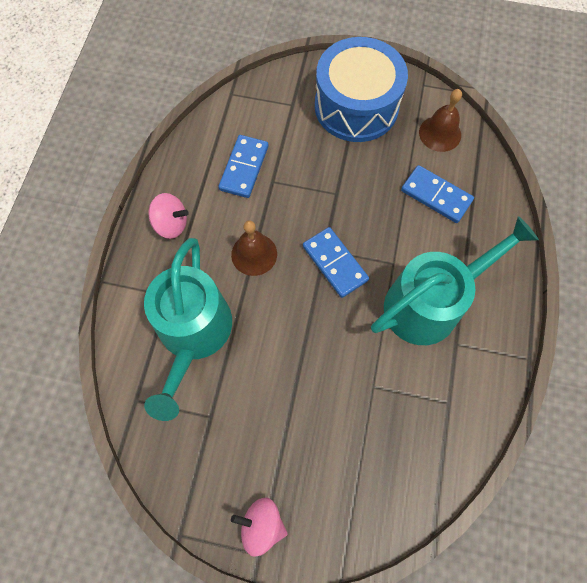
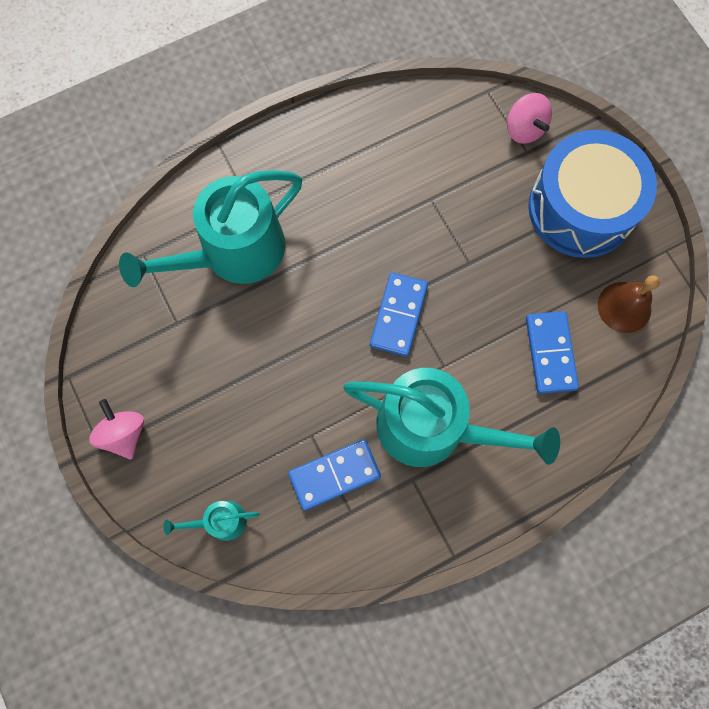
camera: 50 degrees right, 5 degrees up
pink spinning top [148,193,189,239] -> pink spinning top moved to [507,93,552,144]
blue domino [218,135,269,198] -> blue domino moved to [288,439,381,511]
brown bell [231,220,277,276] -> none
none -> turquoise watering can [163,501,259,541]

